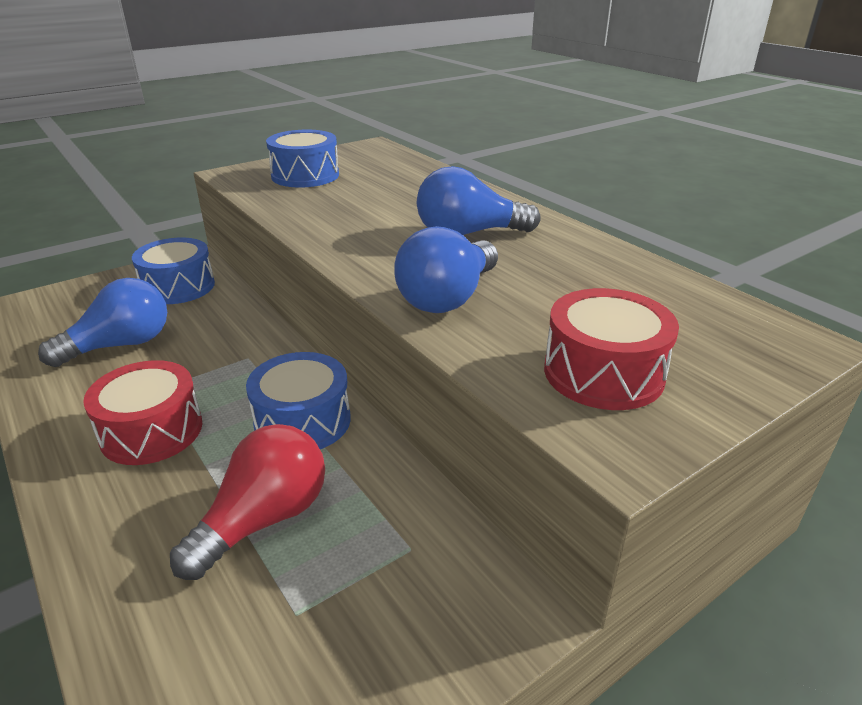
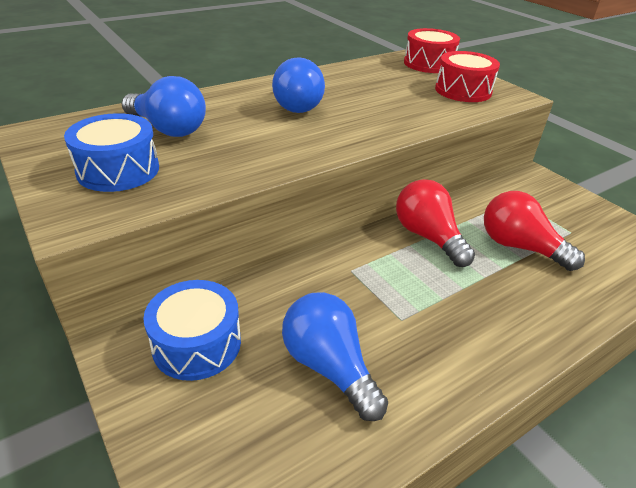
camera: 90 degrees left, 5 degrees up
red drum [83,360,202,465] -> red drum moved to [404,28,460,73]
blue drum [246,352,351,449] -> red light bulb [396,179,475,267]
blue light bulb [394,226,498,313] -> blue light bulb moved to [122,76,206,137]

